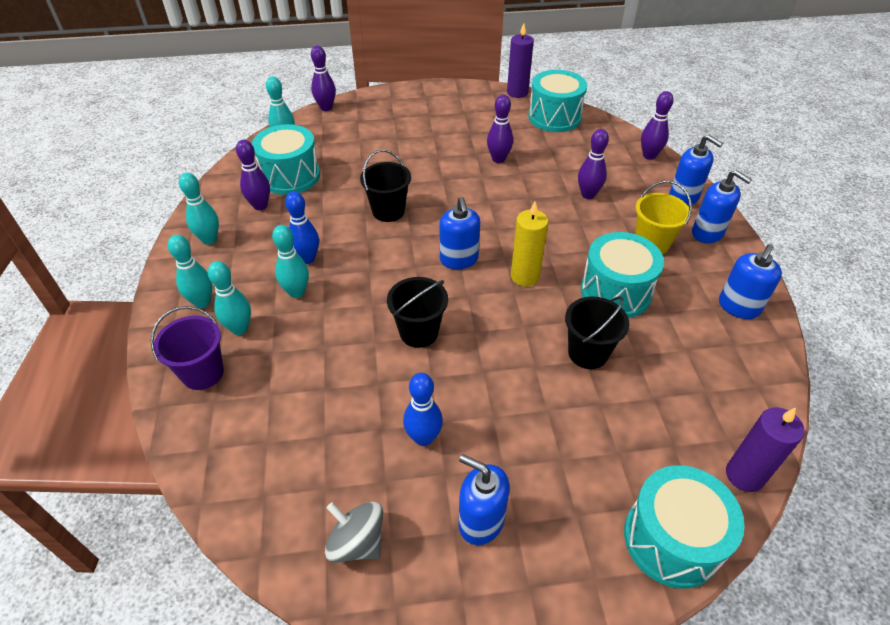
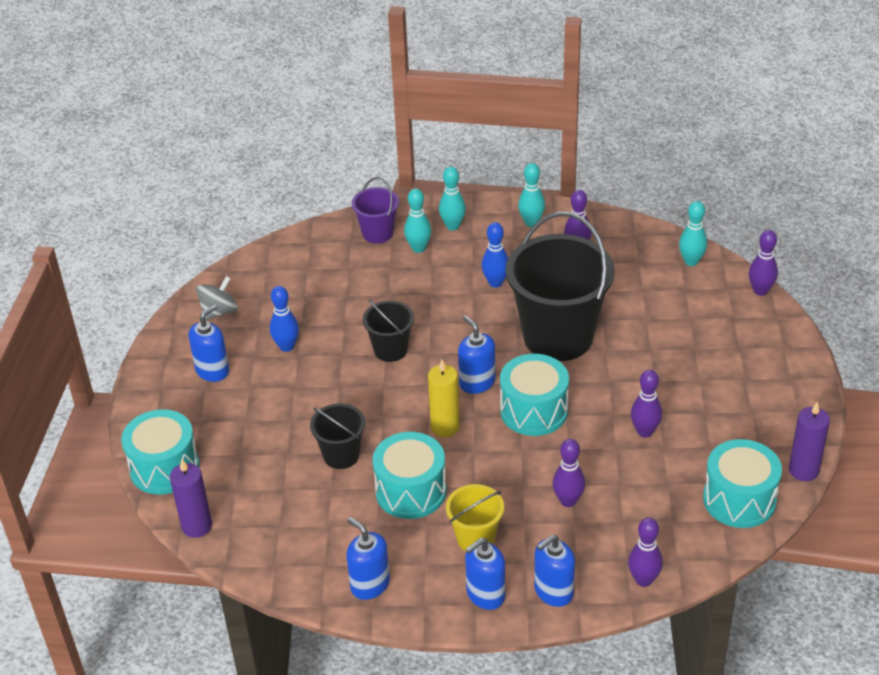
camera: 100 degrees right, 5 degrees down
turquoise drum [252,124,320,195] -> turquoise drum moved to [500,354,569,436]
turquoise bowling pin [272,225,309,298] -> none
black bucket [360,150,411,222] -> black bucket [506,211,615,361], size x2.07
blue soap dispenser [439,197,480,269] -> blue soap dispenser turned 60 degrees clockwise [458,316,496,394]

